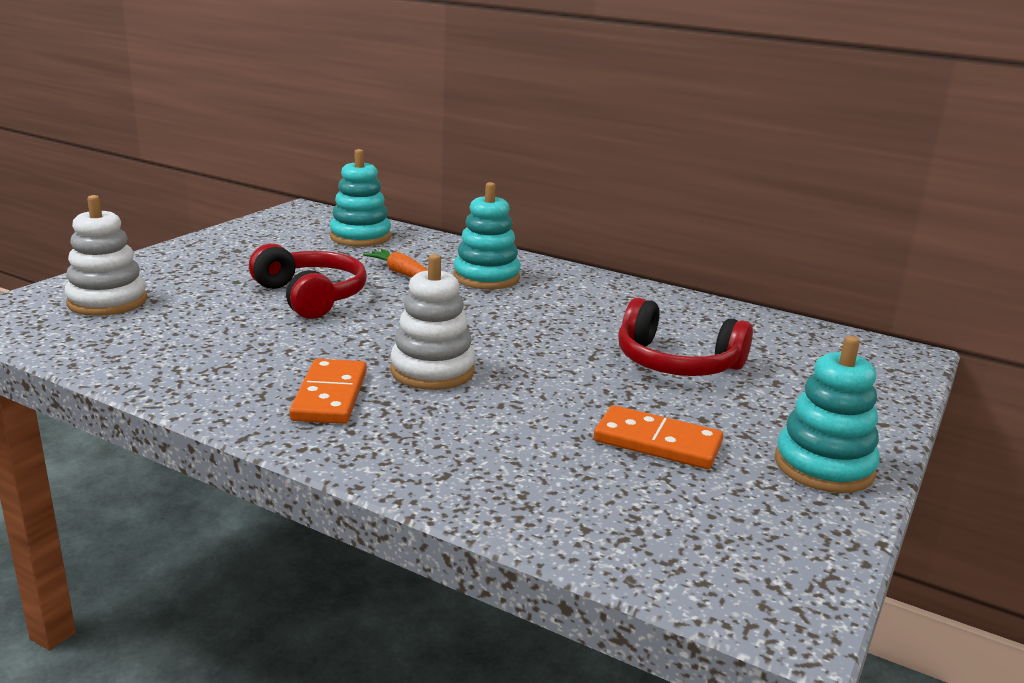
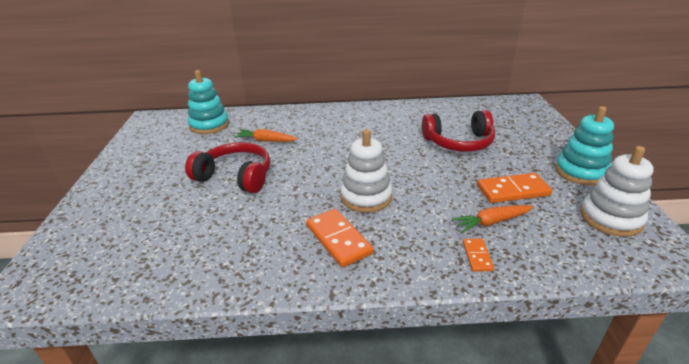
camera: 30 degrees left, 10 degrees up
white stacking toy [64,195,147,316] -> white stacking toy moved to [580,146,654,237]
turquoise stacking toy [454,182,521,289] -> none
none -> orange carrot [452,205,534,233]
none -> orange domino [463,239,494,272]

